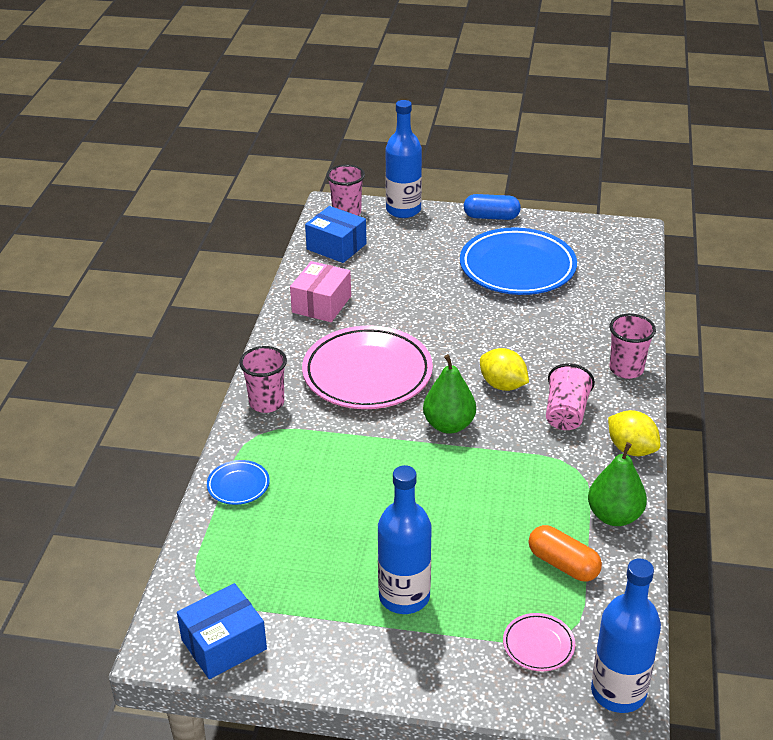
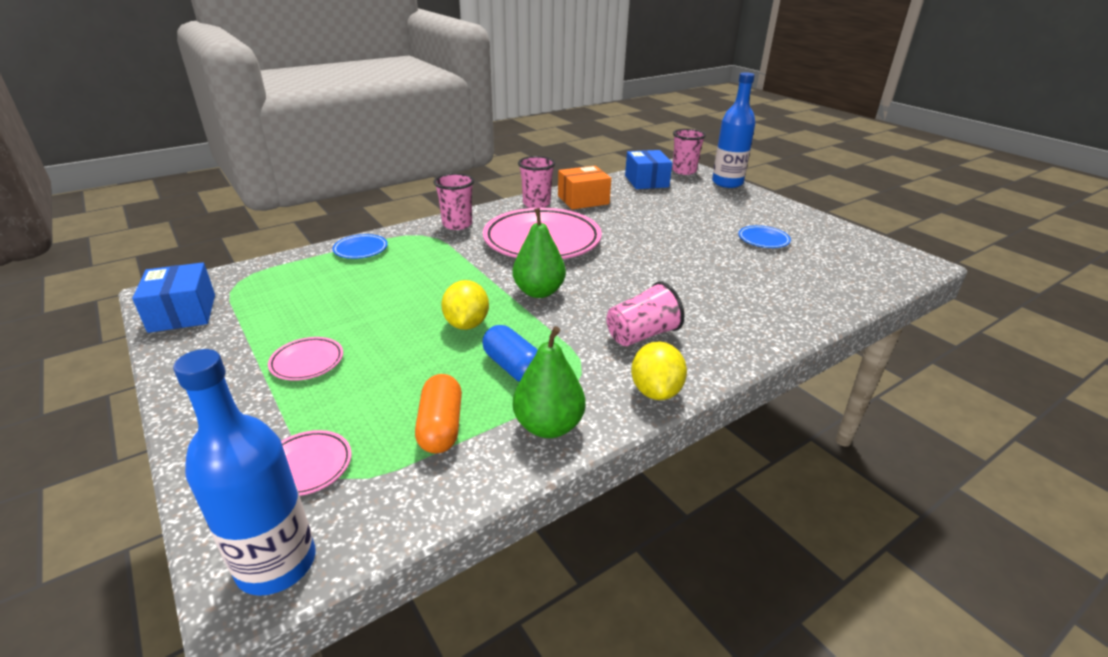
camera: 45 degrees right, 5 degrees down
blue box [177,583,267,679] -> blue box turned 60 degrees clockwise [132,262,215,333]
pink box [290,261,351,322] -> orange box [558,166,611,210]
blue bottle [378,465,432,614] -> pink plate [268,337,343,381]
blue plate [460,228,577,295] -> blue plate [738,225,791,248], size x0.43
blue capsule [464,194,521,220] -> blue capsule moved to [482,325,538,382]
yellow lemon [480,348,529,391] -> yellow lemon moved to [441,280,489,330]
pink cup [609,314,656,379] -> pink cup moved to [518,156,555,208]

